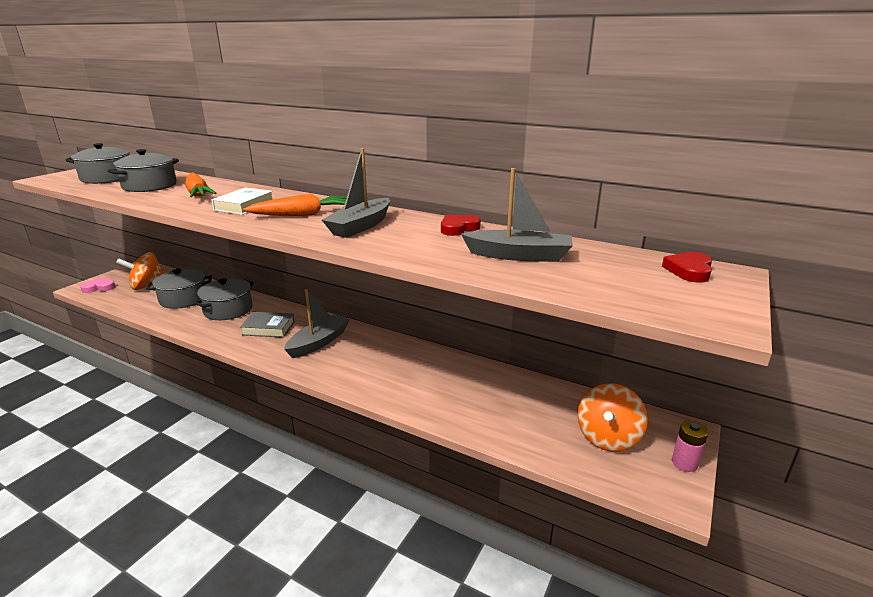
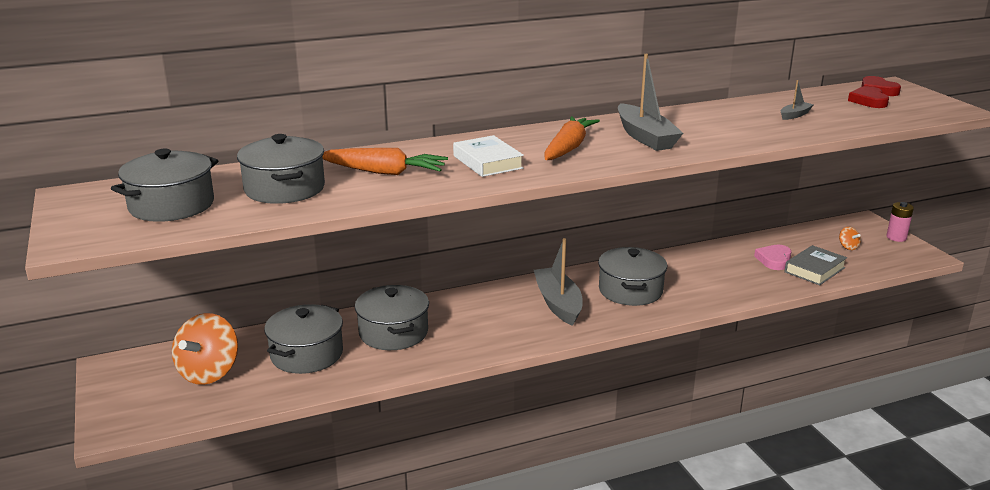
camera: 50 degrees left, 0 degrees up
pink heart [80,277,116,293] -> pink heart moved to [754,245,792,270]
grey book [240,312,294,338] -> grey book moved to [785,245,847,285]
red heart [441,215,481,236] -> red heart moved to [848,86,889,108]
grey boat [461,168,573,262] -> grey boat [781,80,814,120], size x0.48
orange spinning top [578,383,648,452] -> orange spinning top [839,227,861,250], size x0.44
none -> grey pot [598,247,667,306]

